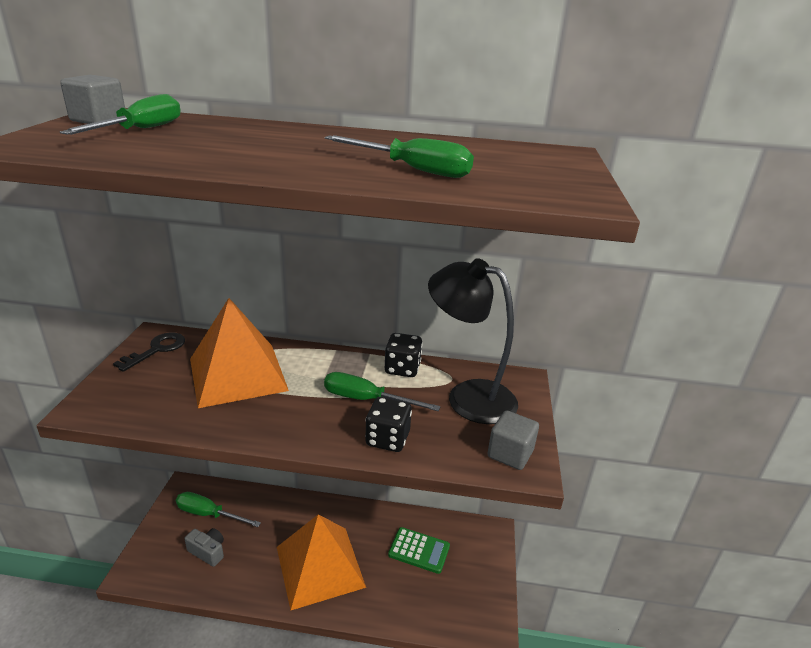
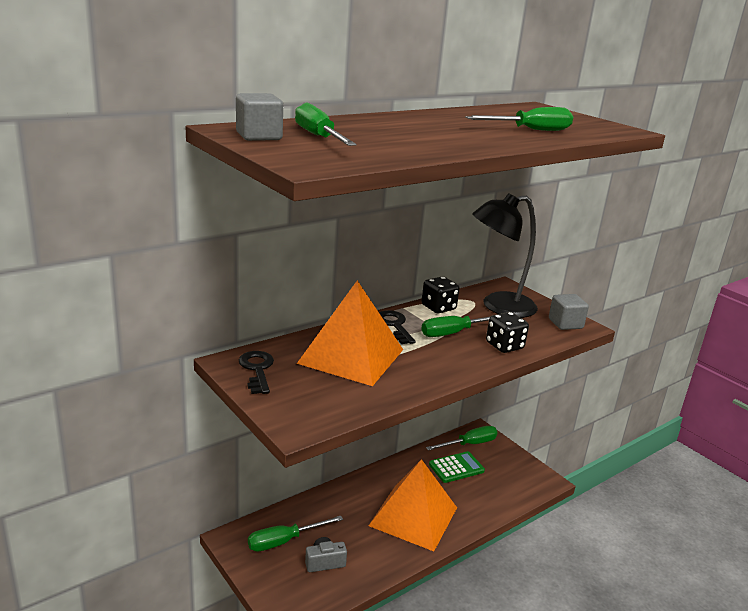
camera: 45 degrees left, 5 degrees down
none -> black key [379,310,416,344]
none -> green screwdriver [426,426,498,451]

